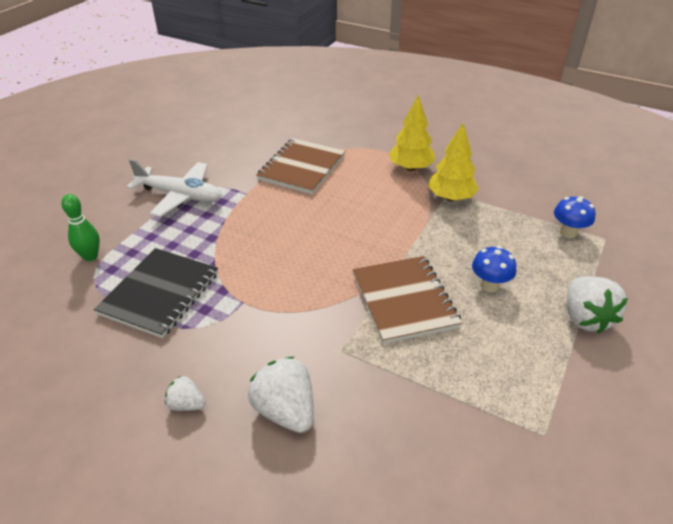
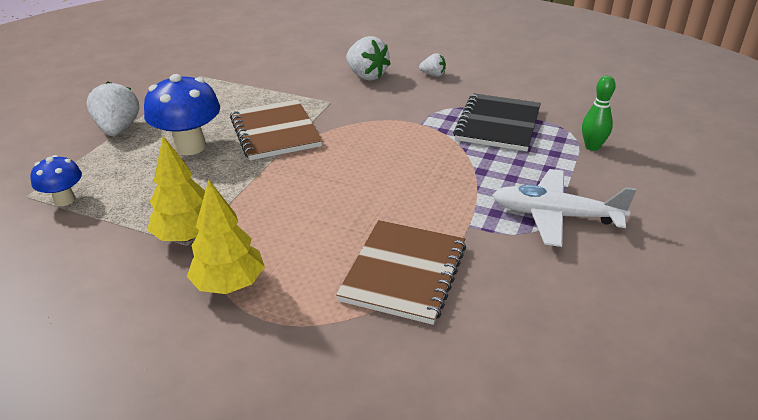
camera: 175 degrees right, 5 degrees down
blue mushroom [472,246,516,292] -> blue mushroom [144,74,220,155], size x1.74

